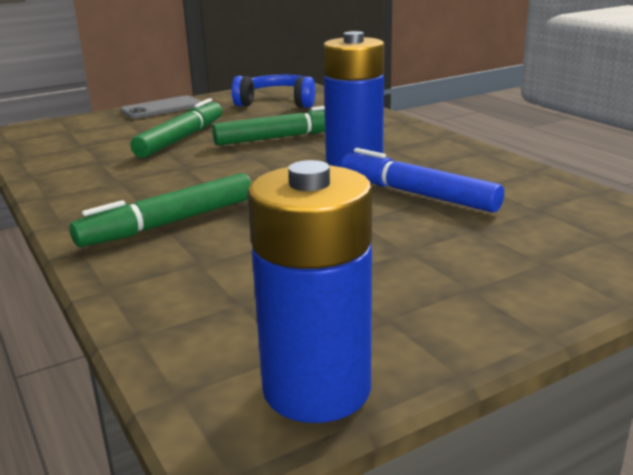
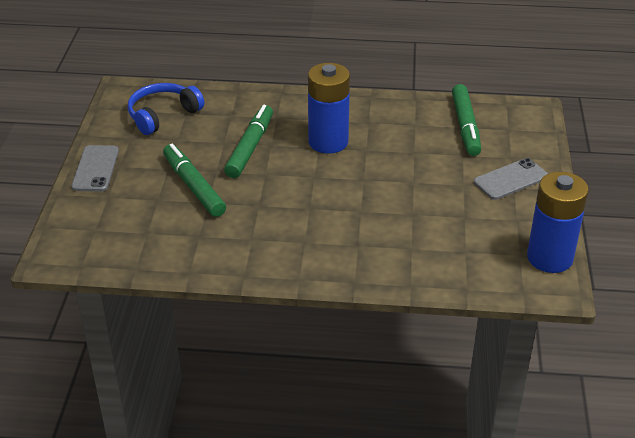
camera: 55 degrees left, 15 degrees up
green marker [70,173,251,247] -> green marker moved to [452,84,481,156]
blue marker [341,148,504,213] -> none
none -> grey phone [474,158,548,200]

